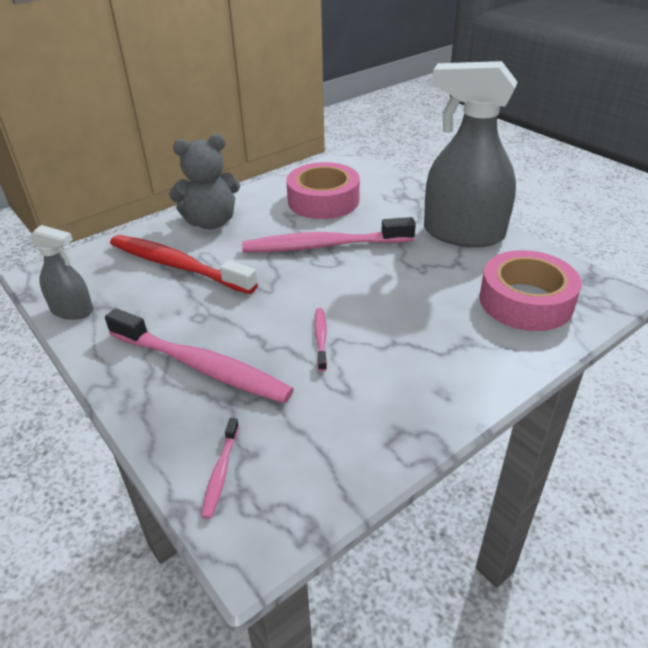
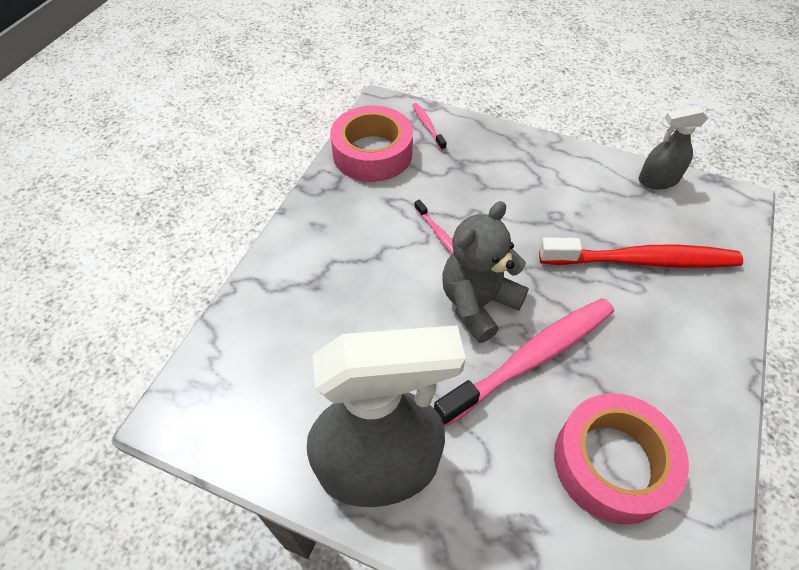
camera: 150 degrees right, 15 degrees up
pink toothbrush [105,308,294,403] -> none
grey teddy bear [169,134,240,229] -> grey teddy bear moved to [442,201,529,343]
pink tape [479,250,582,331] -> pink tape moved to [330,105,413,182]

